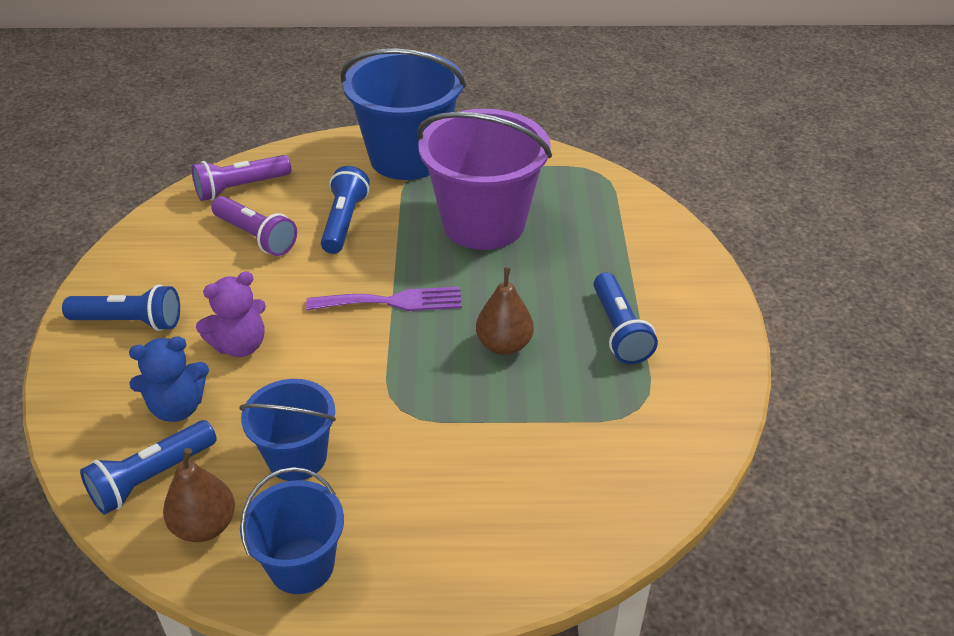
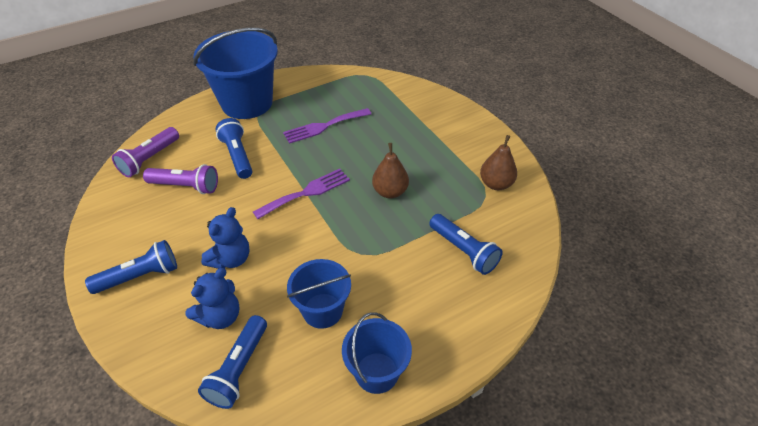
camera: 30 degrees left, 5 degrees up
brown pear [163,448,235,542] -> brown pear moved to [480,135,517,190]
purple teddy bear [196,271,266,357] -> blue teddy bear [201,207,250,269]
purple bucket [417,109,552,250] -> purple fork [283,108,371,144]
blue flashlight [593,273,658,364] -> blue flashlight moved to [429,214,503,275]

